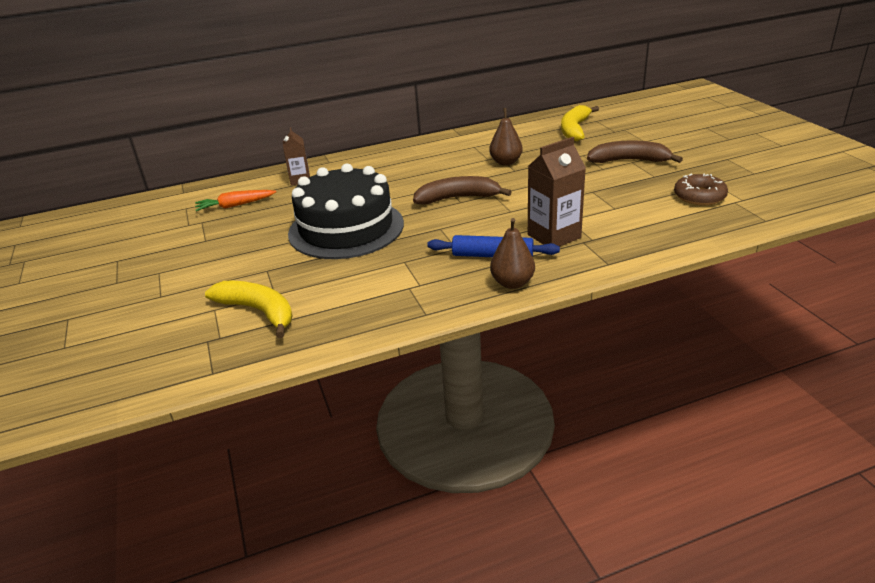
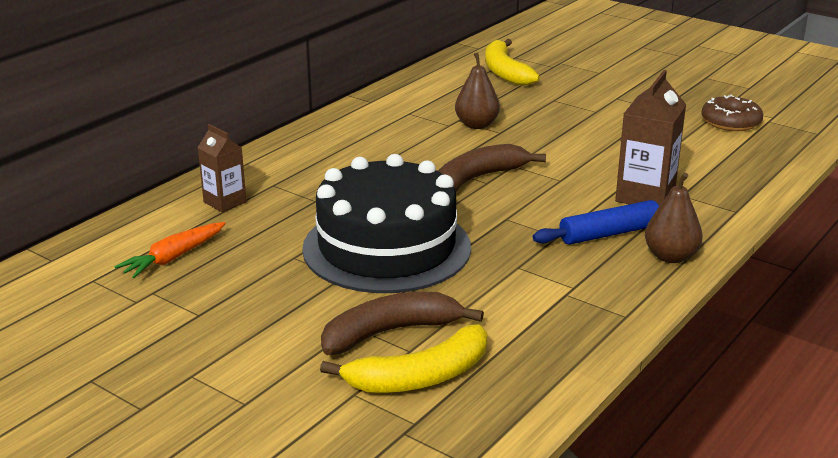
camera: 35 degrees left, 5 degrees down
yellow banana [205,281,292,338] -> yellow banana turned 150 degrees clockwise [320,324,488,393]
brown banana [587,141,683,163] -> brown banana moved to [321,292,484,355]

